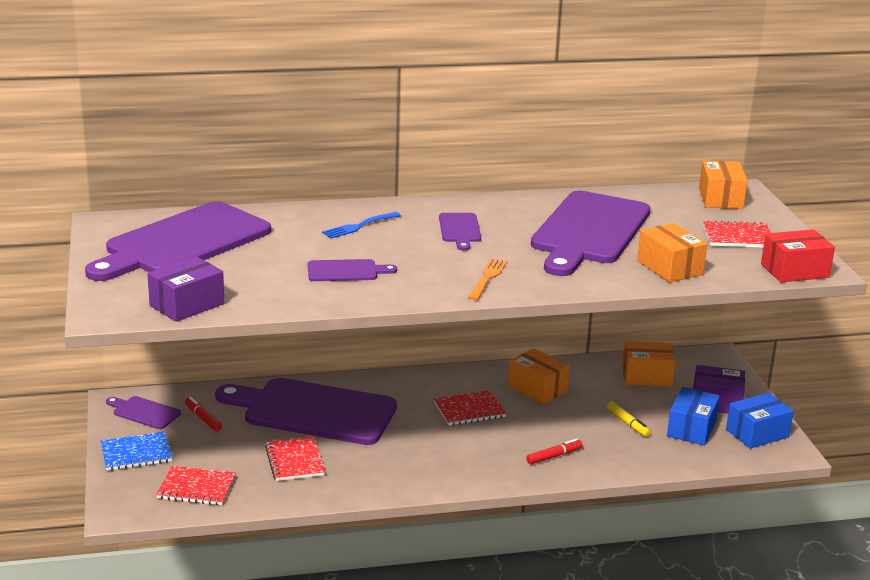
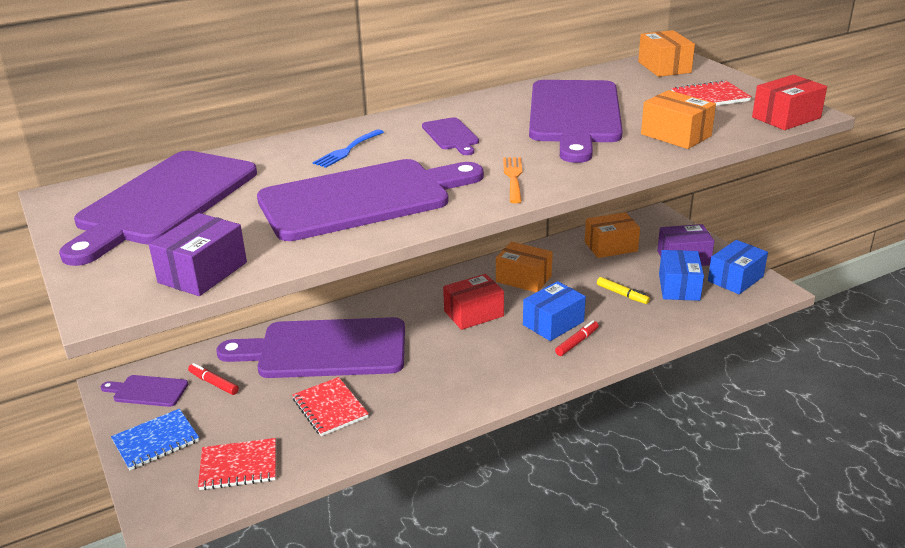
camera: 15 degrees left, 5 degrees up
purple cutting board [308,259,397,281] -> purple cutting board [257,159,484,241], size x2.30
red notebook [434,390,506,425] -> red box [443,274,504,330]
none -> blue box [523,281,586,341]

